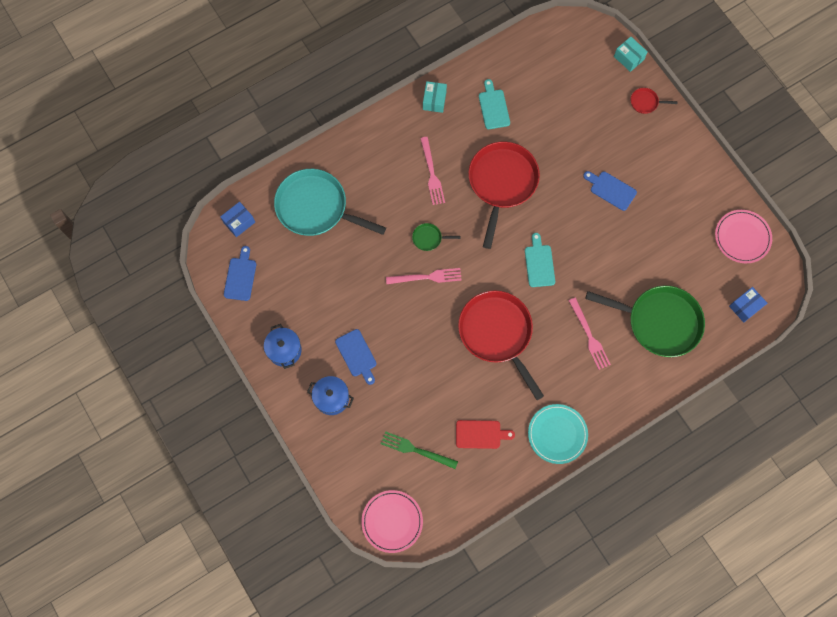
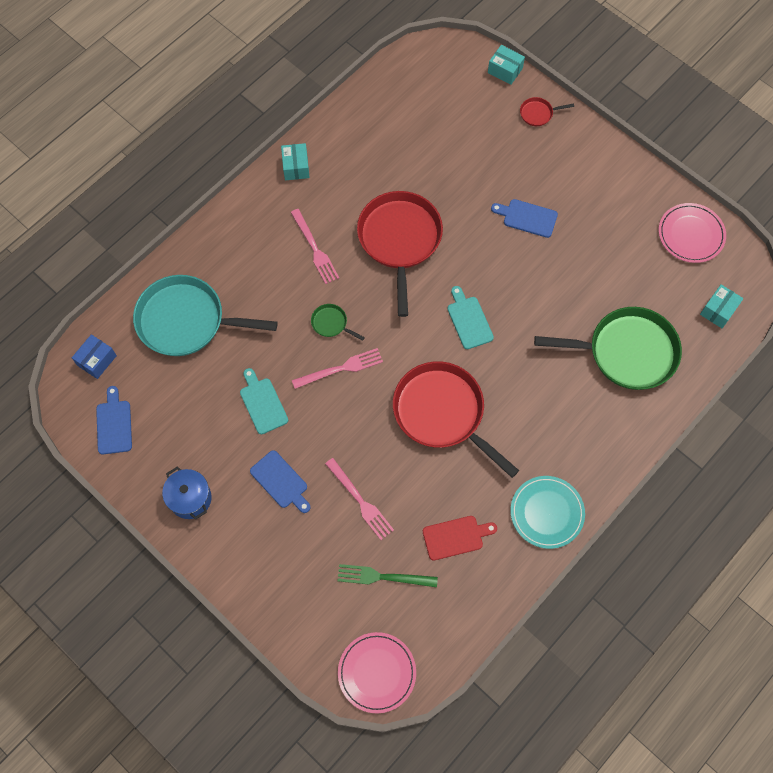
camera: 15 degrees left, 5 degrees down
blue pot [307,376,354,415] -> none
green pan [412,223,461,251] -> green pan turned 45 degrees clockwise [311,304,365,341]
turquoise cutting board [479,79,510,129] -> turquoise cutting board moved to [240,368,288,434]
pink fork [568,298,611,370] -> pink fork moved to [325,458,394,540]
blue box [729,287,767,322] -> turquoise box [700,284,744,328]

